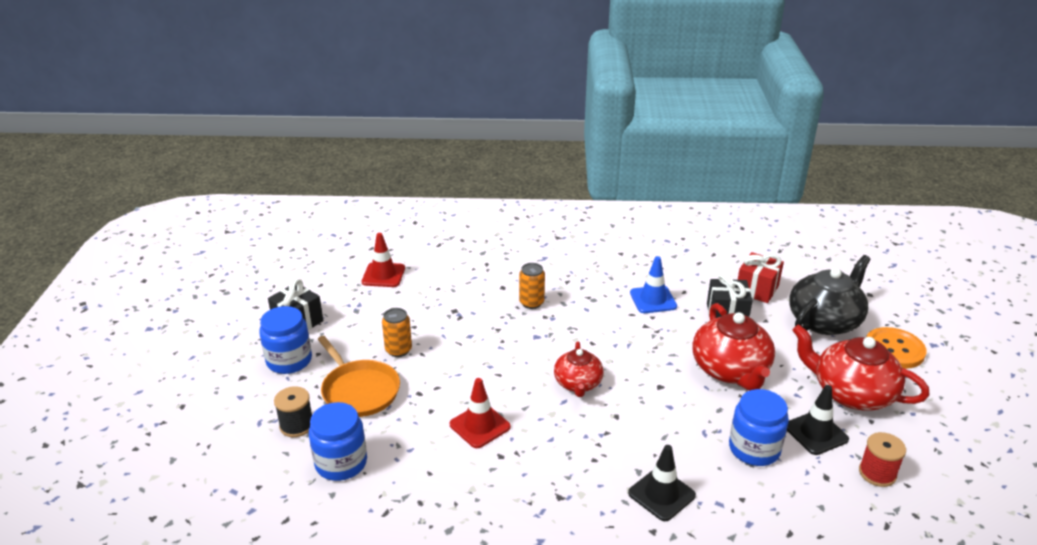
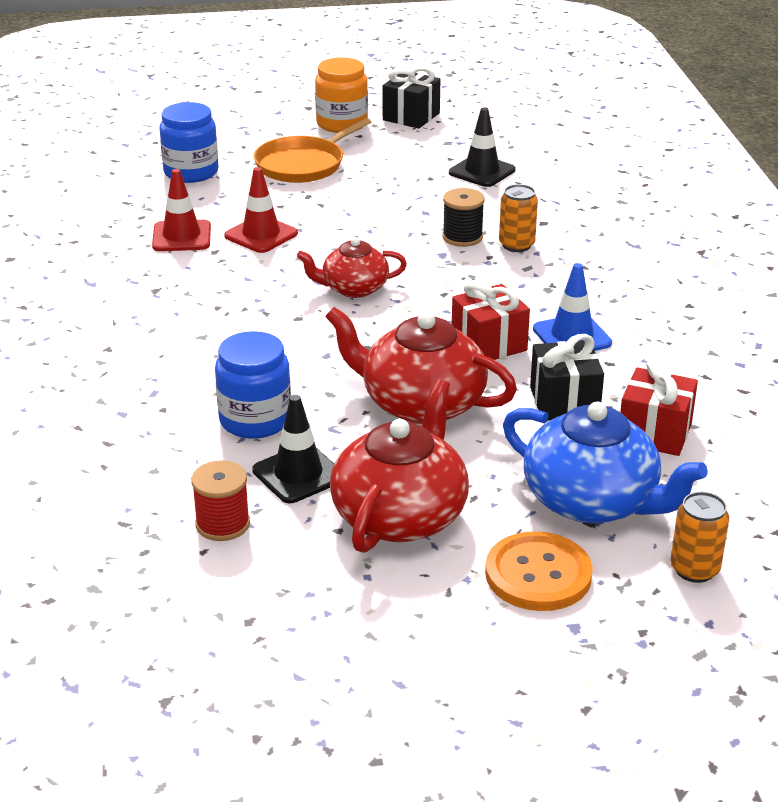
camera: 80 degrees right, 0 degrees up
blue jar [259,306,312,374] -> orange jar [315,57,368,133]
black spool [274,386,312,437] -> black spool moved to [442,188,485,247]
red traffic cone [362,233,405,287] -> red traffic cone moved to [152,169,211,251]
orange can [382,308,412,357] -> orange can moved to [671,492,729,583]
black traffic cone [628,445,696,521] -> black traffic cone moved to [449,107,516,187]
red teapot [693,303,775,391] -> red teapot turned 45 degrees clockwise [325,307,517,424]
black teapot [789,255,870,335] -> blue teapot [503,402,708,523]
none -> red gift [452,280,530,360]

